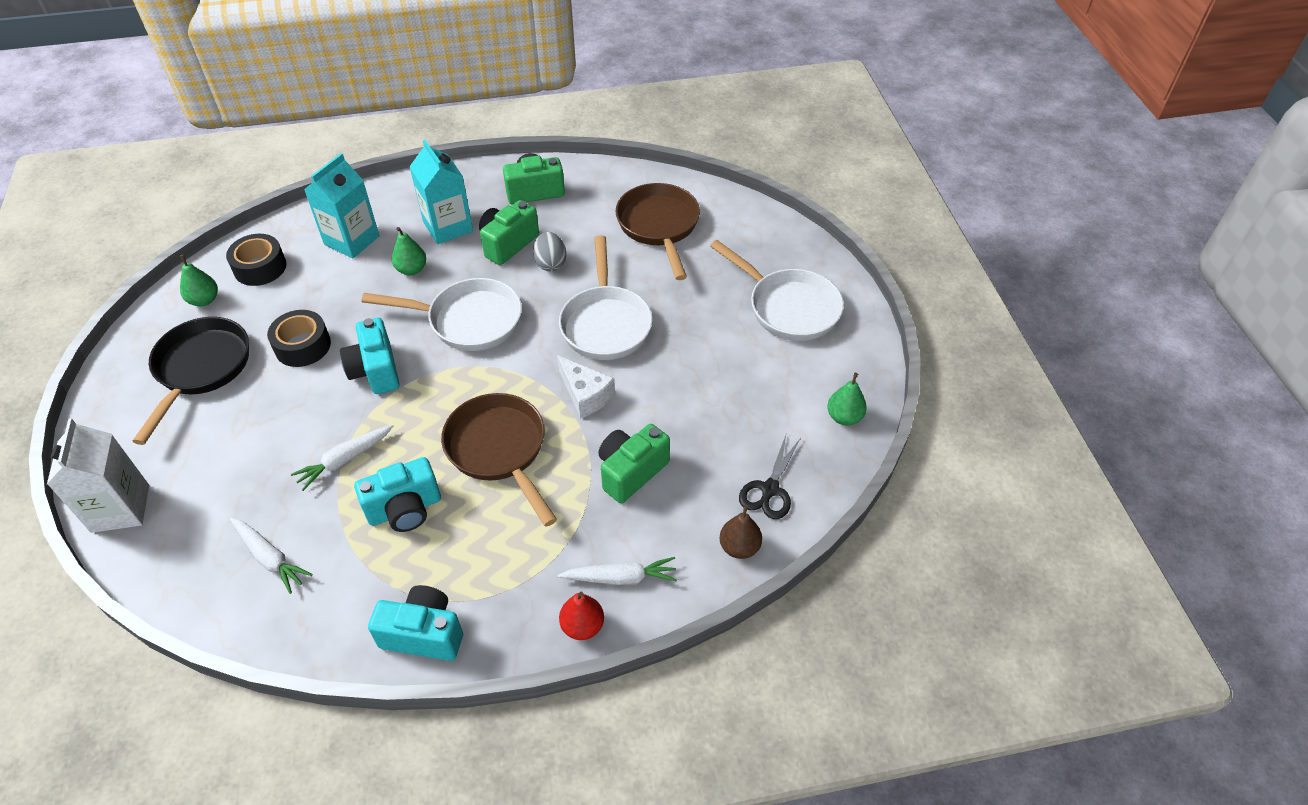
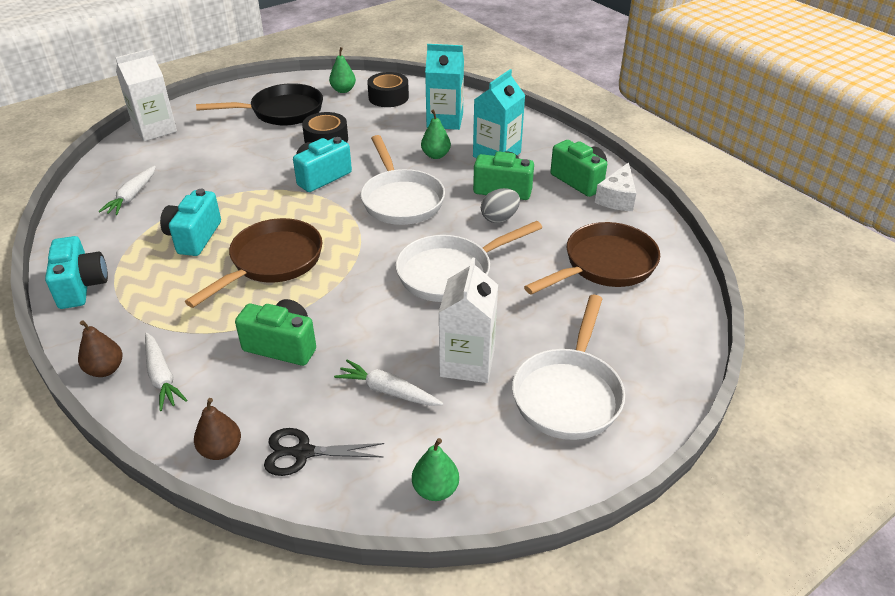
camera: 65 degrees right, 10 degrees down
white carrot [291,424,393,491] -> white carrot moved to [334,360,443,406]
turquoise camera [354,457,441,532] -> turquoise camera turned 60 degrees clockwise [160,189,221,256]
white cheese [557,355,615,419] -> white cheese moved to [595,162,636,211]
red pear [559,592,604,640] -> brown pear [78,320,122,377]
none -> white carton [439,258,498,383]

